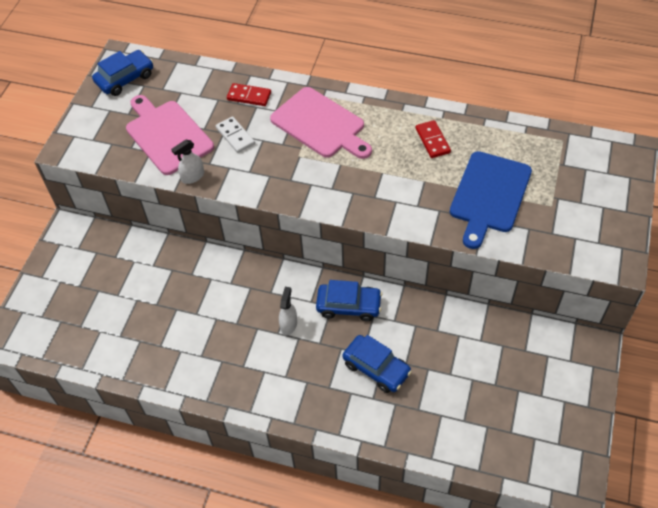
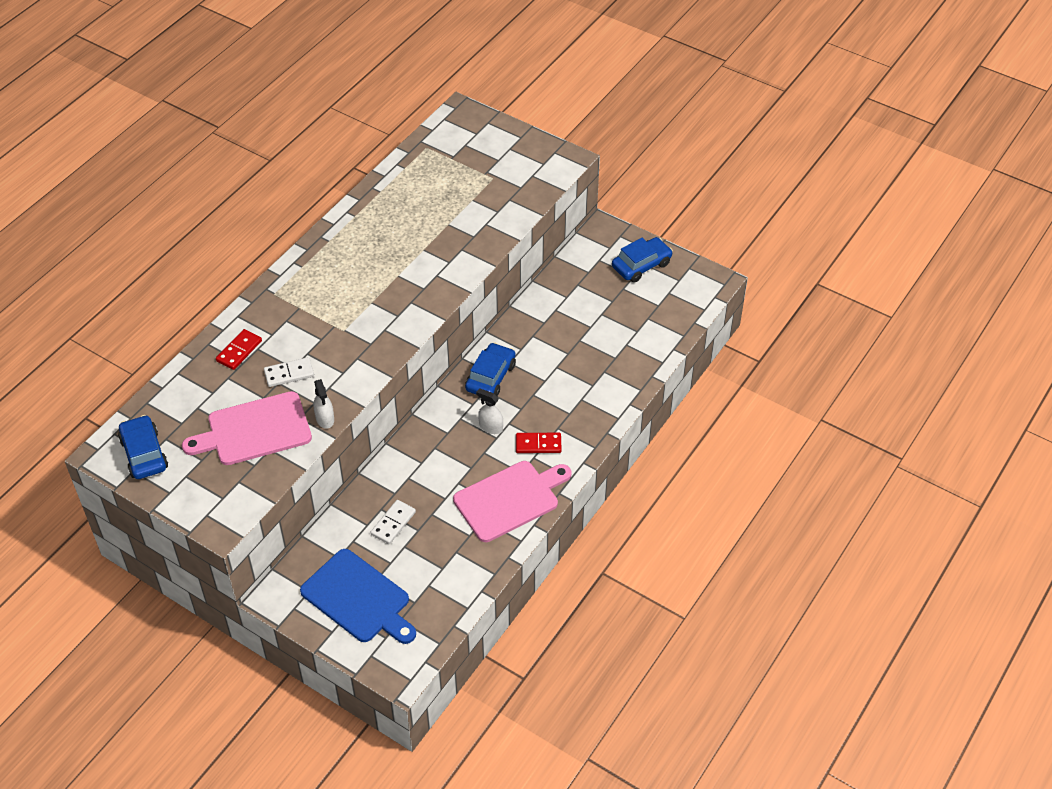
camera: 75 degrees left, 5 degrees down
pink cutting board [270,87,372,159] -> pink cutting board moved to [453,461,571,542]
blue car [342,335,412,393] -> blue car moved to [612,237,673,283]
red domino [415,120,451,158] -> red domino moved to [516,433,562,453]
blue cutting board [450,151,532,249] -> blue cutting board moved to [300,549,416,644]
none -> white domino [371,500,416,544]

